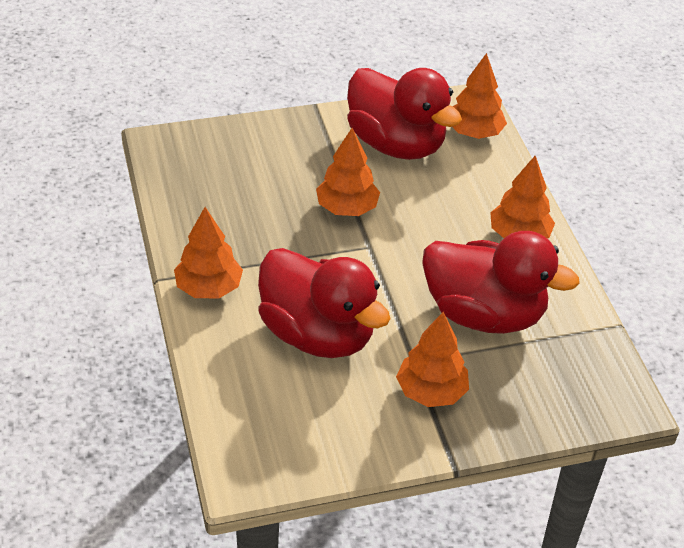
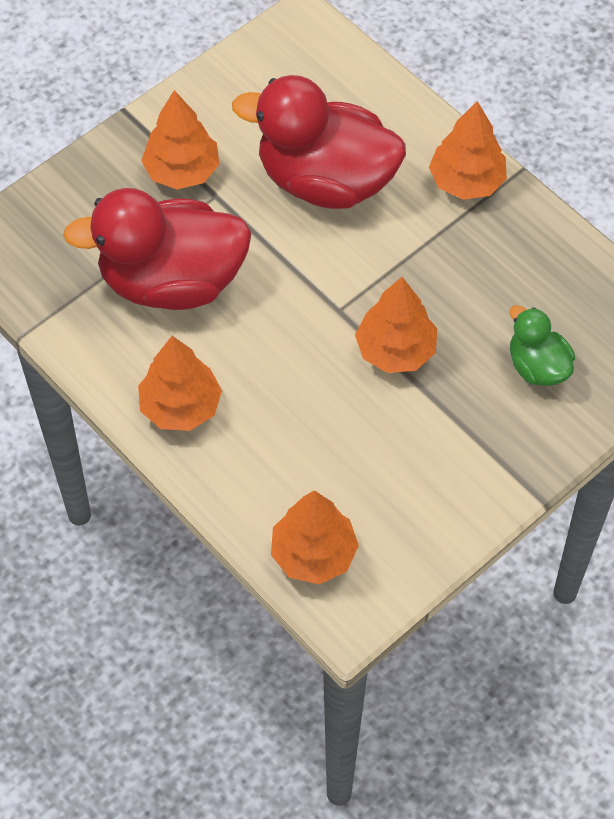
camera: 155 degrees right, 15 degrees up
red duck [347,68,462,160] -> none
none -> green duck [510,305,575,386]

